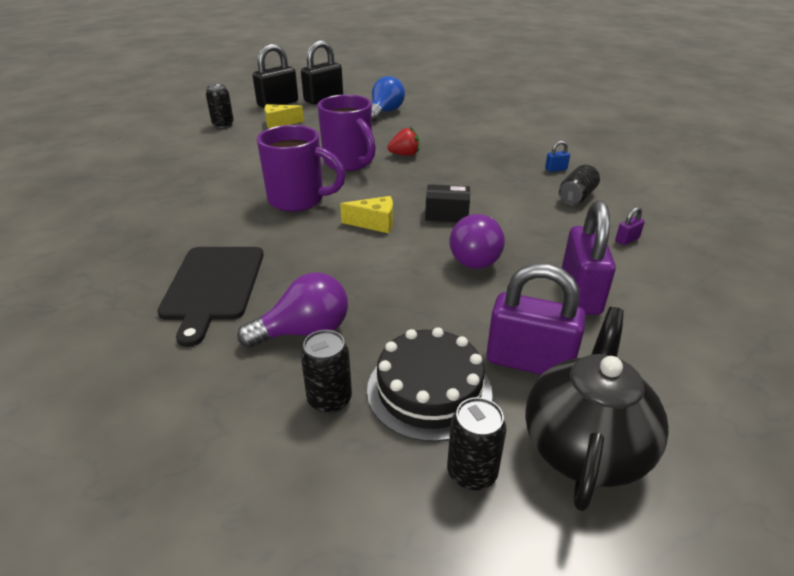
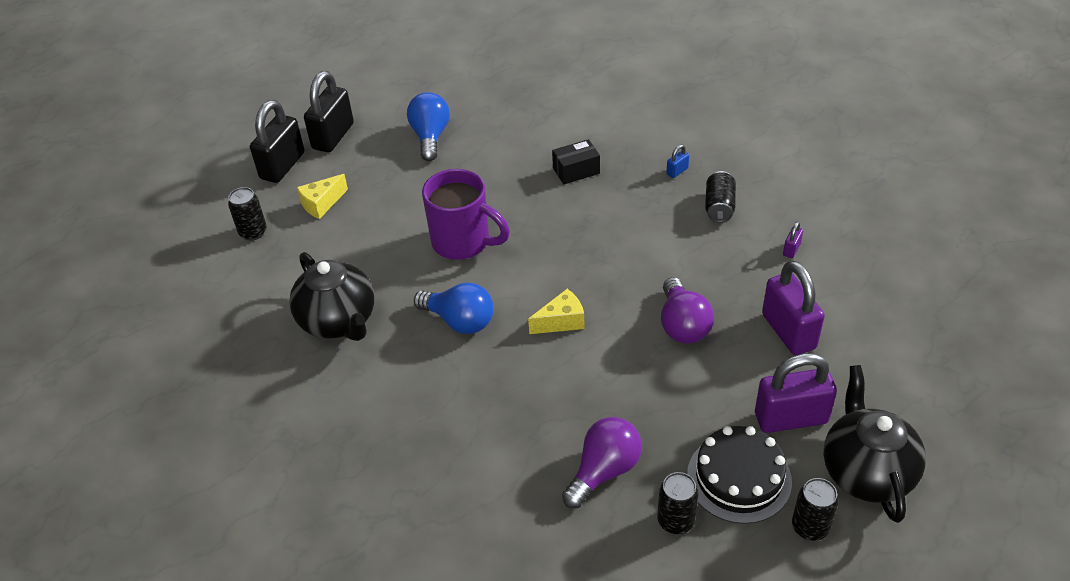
camera: 25 degrees left, 10 degrees up
black cutting board [157,247,264,347] -> none
purple mug [257,125,346,212] -> blue light bulb [414,282,494,334]
red strawberry [387,127,420,156] -> none
black box [425,184,470,222] -> black box moved to [552,139,600,185]
none -> black teapot [289,252,375,341]

